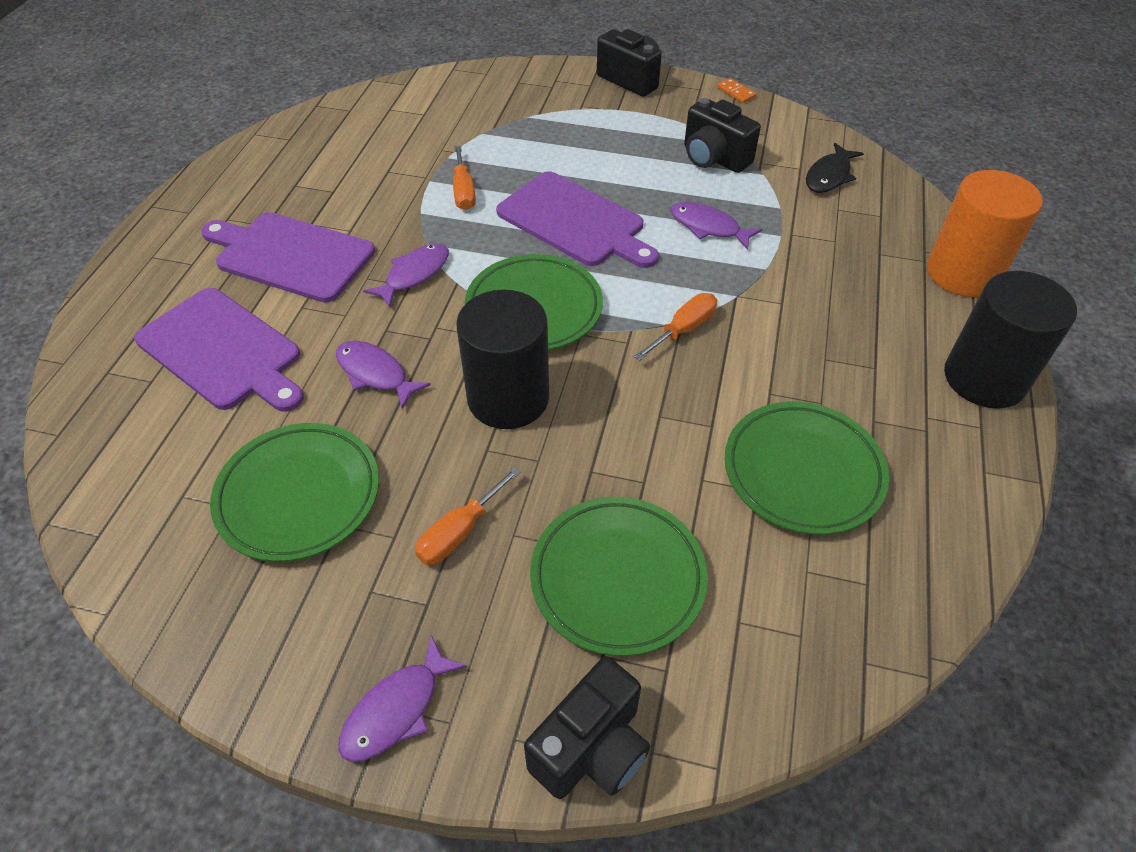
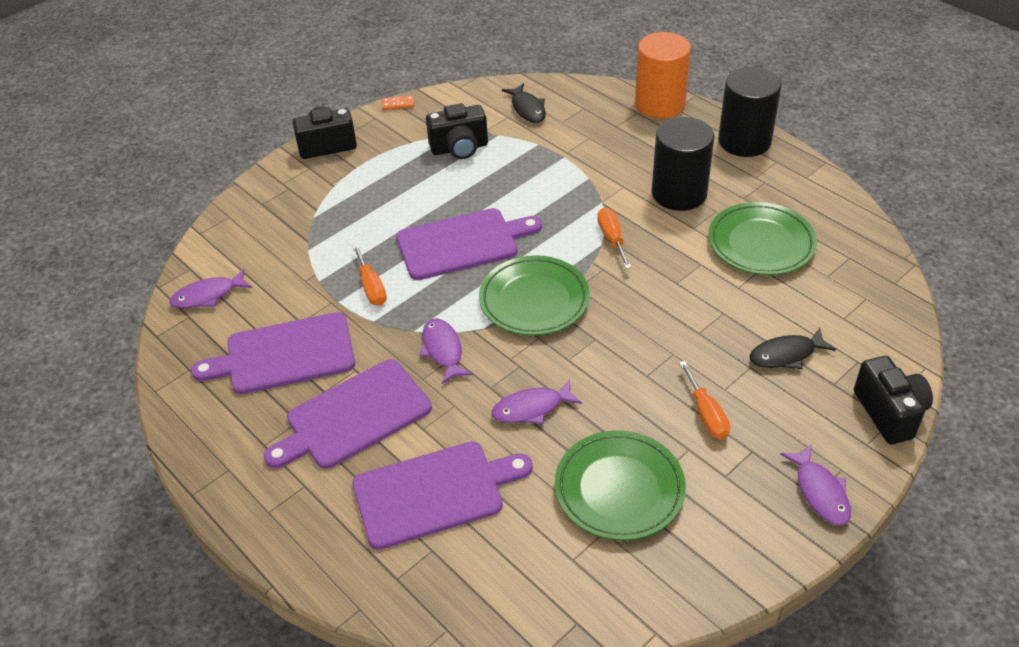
camera: 55 degrees left, 5 degrees down
orange screwdriver [453,146,476,210] -> orange screwdriver turned 45 degrees clockwise [352,245,387,306]
black cylinder [456,290,549,429] -> black cylinder moved to [652,117,715,211]
green plate [530,497,708,656] -> black fish [749,328,836,369]
purple fish [670,202,762,250] -> purple fish moved to [170,269,252,308]
none -> purple cutting board [191,312,355,394]

